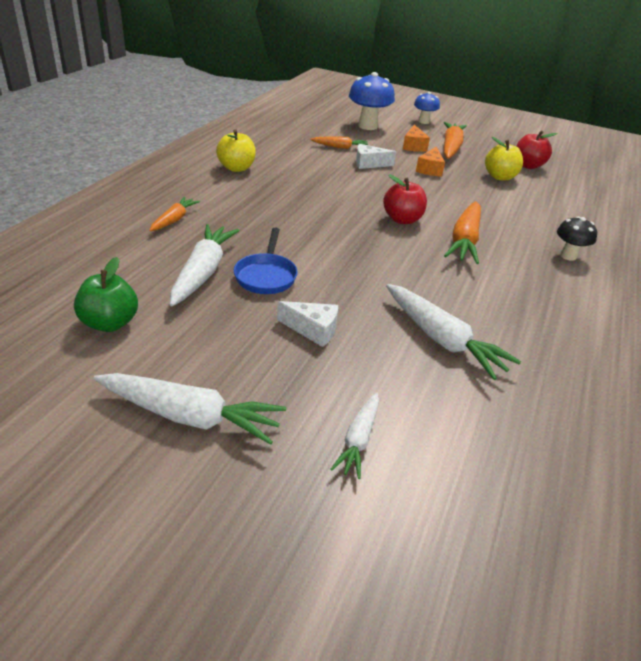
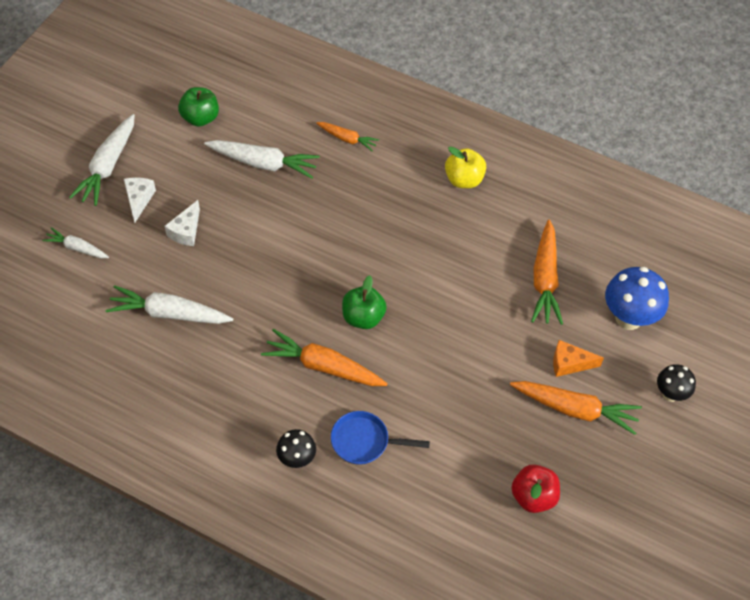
camera: 95 degrees right, 20 degrees up
blue pan [234,228,298,294] -> blue pan moved to [331,411,430,465]
orange carrot [311,137,368,149] -> orange carrot [531,220,563,325], size x1.72
white cheese [356,144,396,169] -> white cheese moved to [124,177,156,223]
red apple [383,174,427,224] -> green apple [342,275,387,329]
white carrot [386,284,521,380] -> white carrot turned 45 degrees clockwise [106,285,233,324]
blue mushroom [414,92,440,124] -> black mushroom [657,364,696,402]
orange cheese [416,147,445,177] -> none
yellow apple [485,137,523,181] -> none

